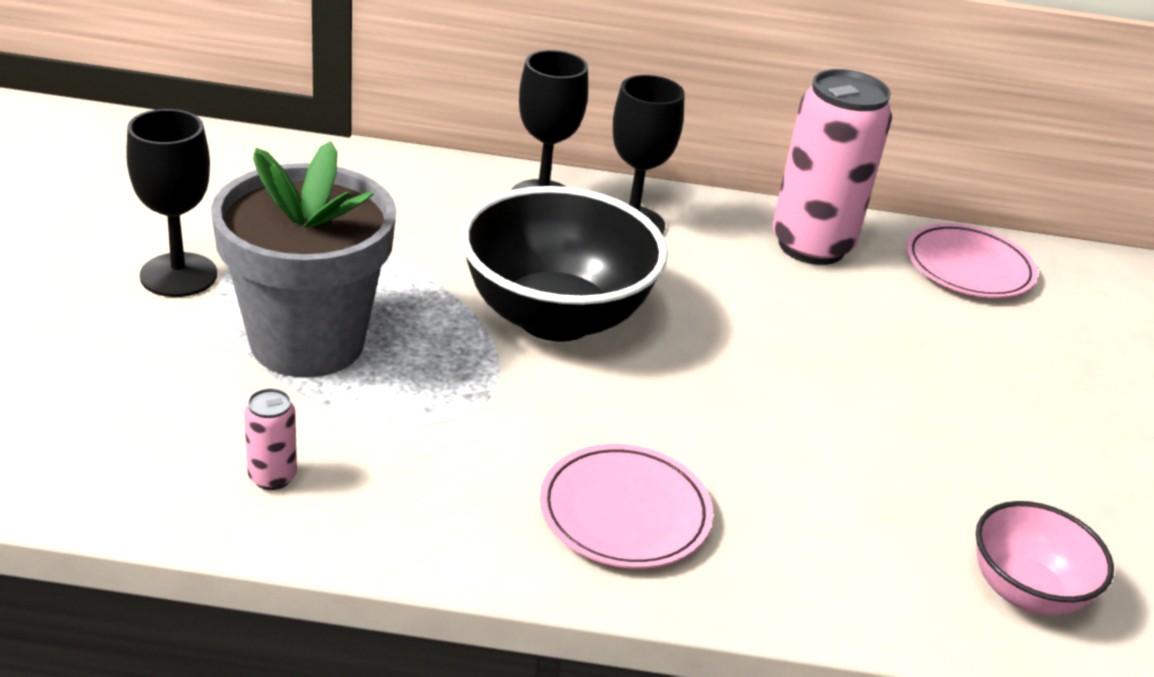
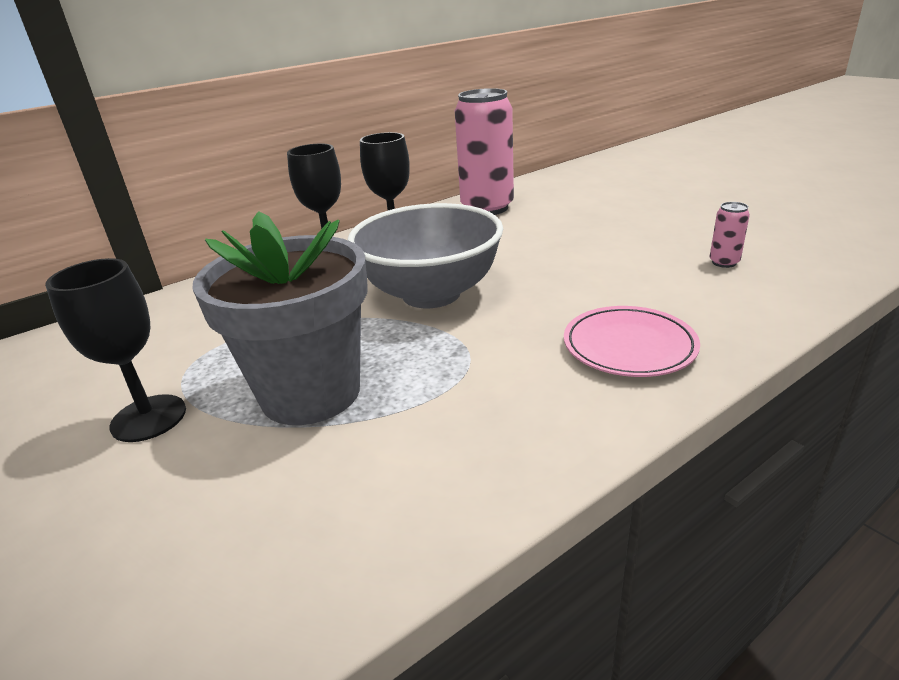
camera: 35 degrees left, 5 degrees down
pink can [244,388,297,490] -> pink can moved to [710,202,750,268]
black bowl [461,186,668,342] -> grey bowl [348,203,503,308]
pink plate [906,223,1038,298] -> none
pink bowl [976,501,1114,615] -> none

